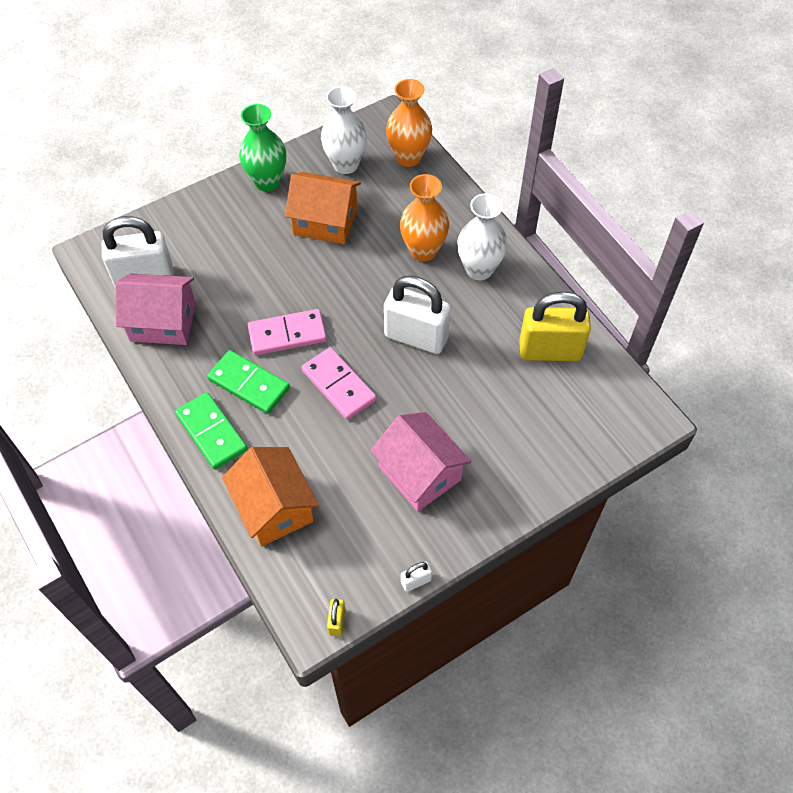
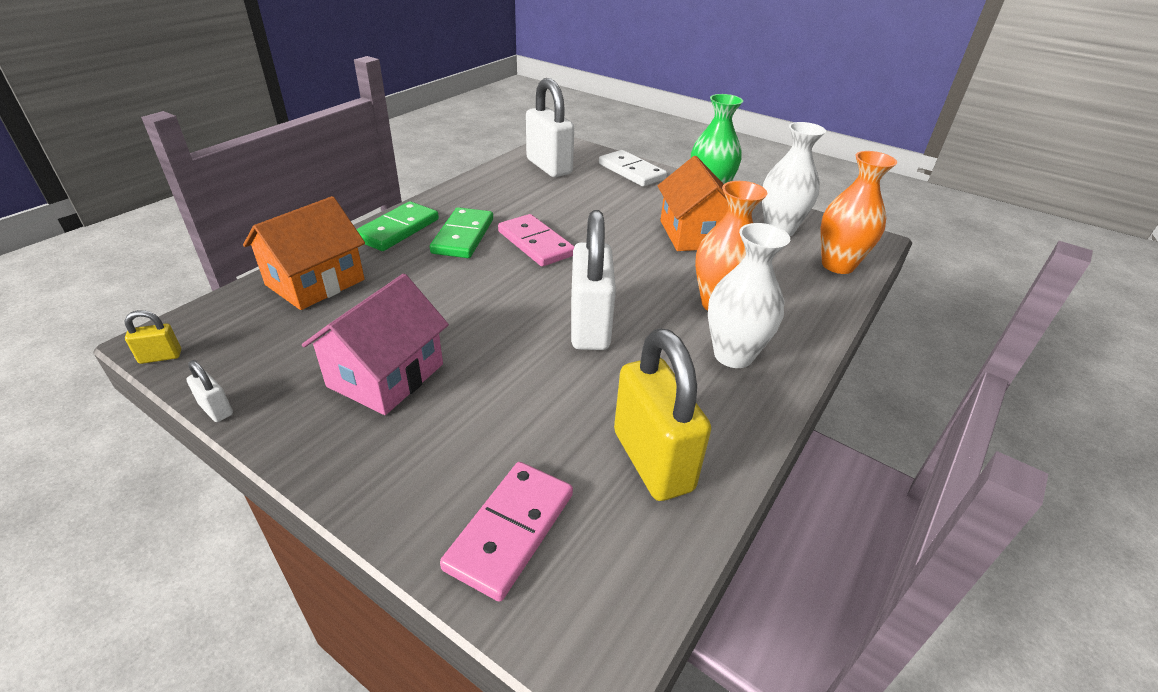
camera: 65 degrees right, 20 degrees down
pink house [116,274,196,345] -> none
pink domino [301,347,376,420] -> pink domino moved to [440,462,573,602]
none -> white domino [599,150,667,187]

